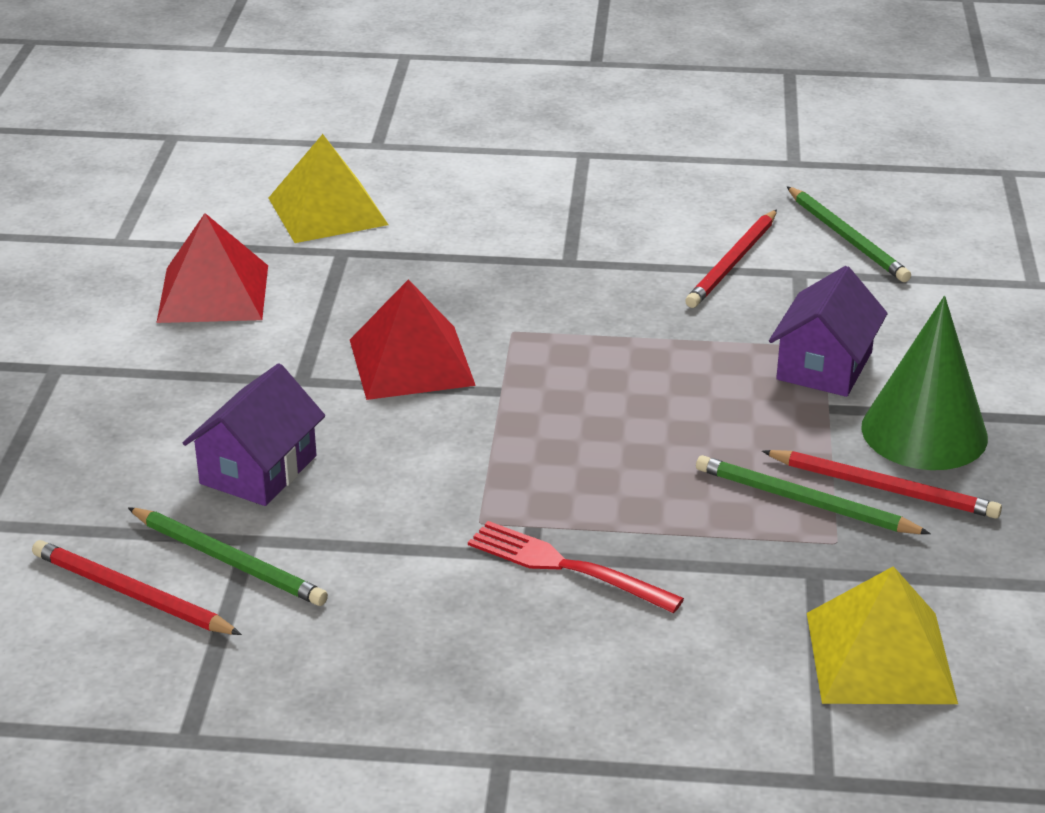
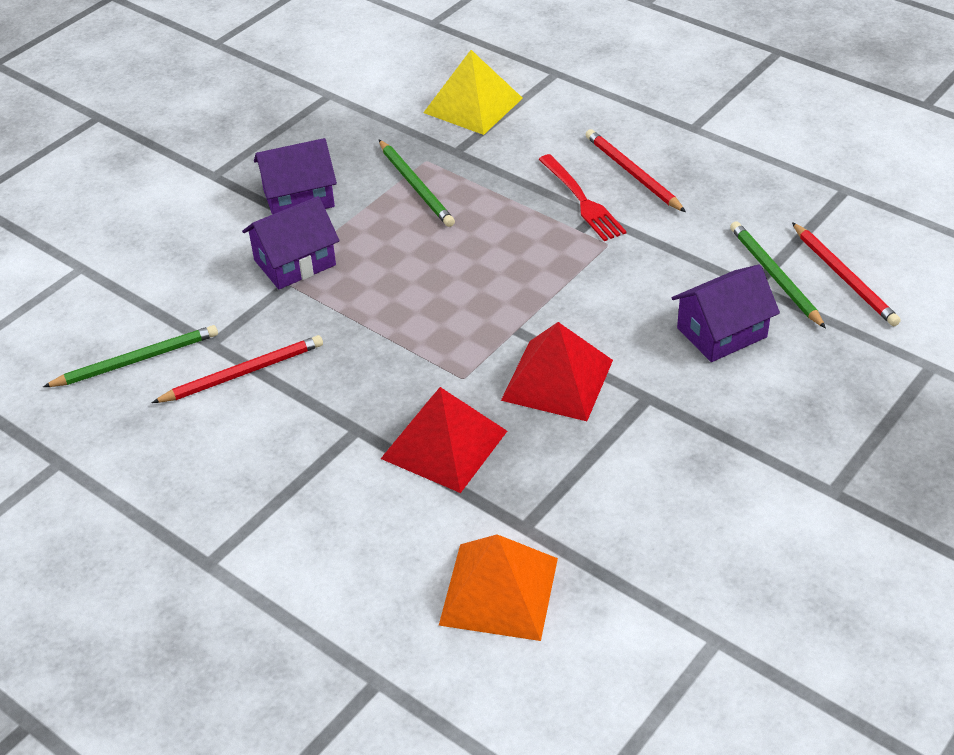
camera: 145 degrees left, 10 degrees up
red pyramid [156,213,268,323] -> red pyramid moved to [381,387,507,493]
yellow pyramid [269,134,389,243] -> orange pyramid [439,534,558,641]
red pencil [762,450,1002,519] -> red pencil moved to [585,129,686,212]
green pencil [787,186,911,282] -> green pencil turned 60 degrees clockwise [43,325,218,387]
green cone [861,296,988,470] -> purple house [254,138,337,215]

